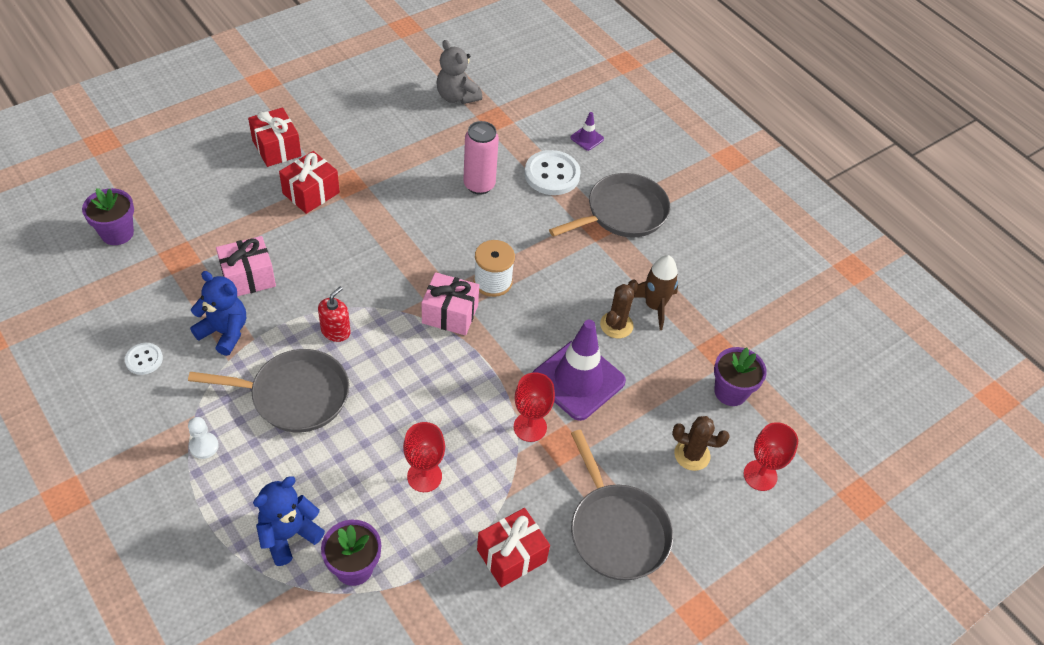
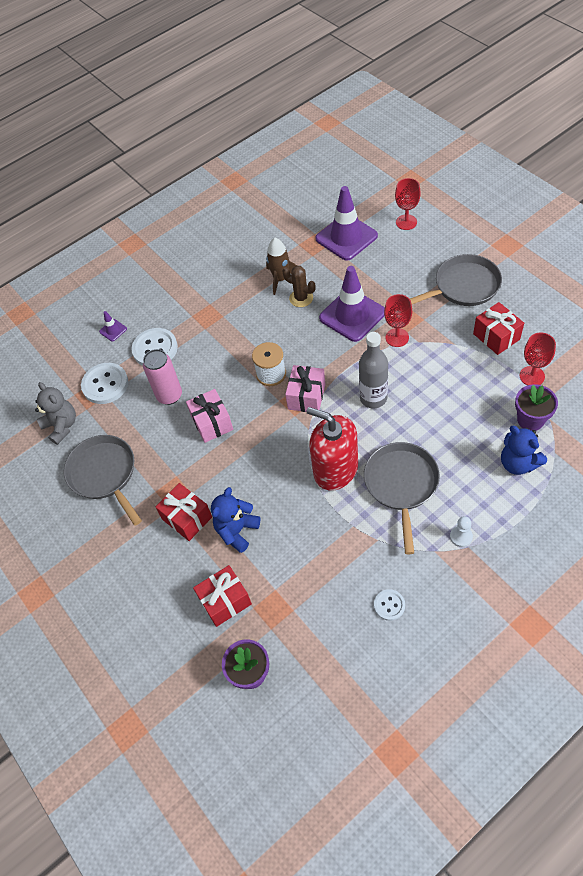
camera: 80 degrees left, 5 degrees up
blue teddy bear [190,271,246,356] -> blue teddy bear moved to [211,487,261,553]
pink gift [216,236,276,296] -> pink gift moved to [186,389,233,443]
red gift [248,107,301,167] -> red gift moved to [193,565,252,627]
red soap dispenser [318,286,350,342] -> red soap dispenser [307,407,358,491], size x2.06
red goblet [403,422,445,492] -> red goblet moved to [519,333,556,385]
grey teddy bear [436,40,482,104] -> grey teddy bear turned 90 degrees counterclockwise [35,382,76,445]
grey pan [549,173,670,237] -> grey pan moved to [64,435,142,526]
brown cactus [672,416,730,471] -> none
purple flower pot [714,347,767,406] -> purple traffic cone [315,186,378,261]
none -> white button [81,363,128,404]
none -> grey bottle [359,332,388,409]

